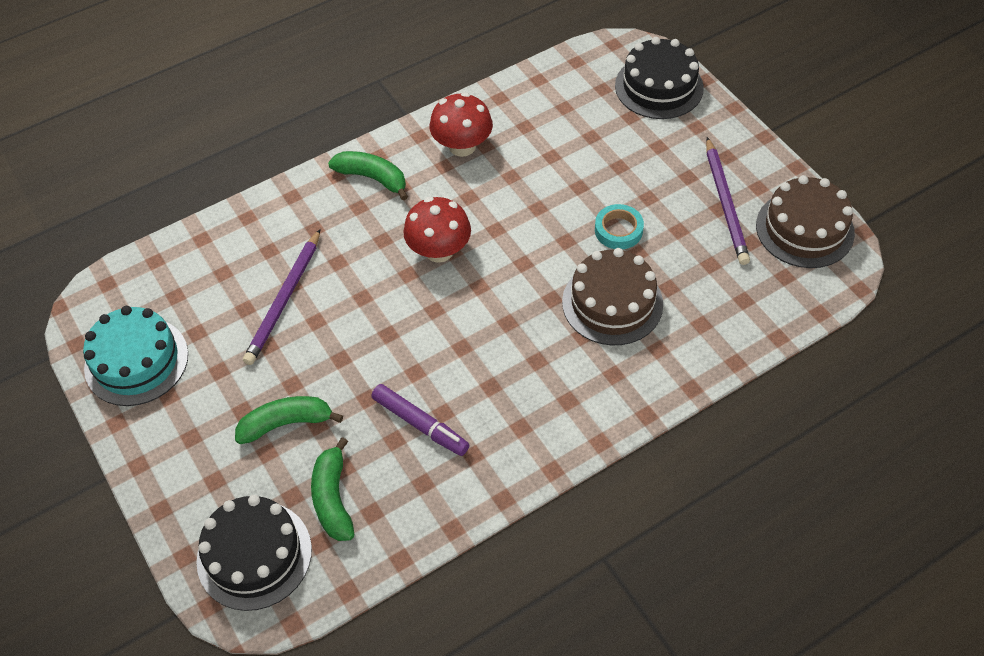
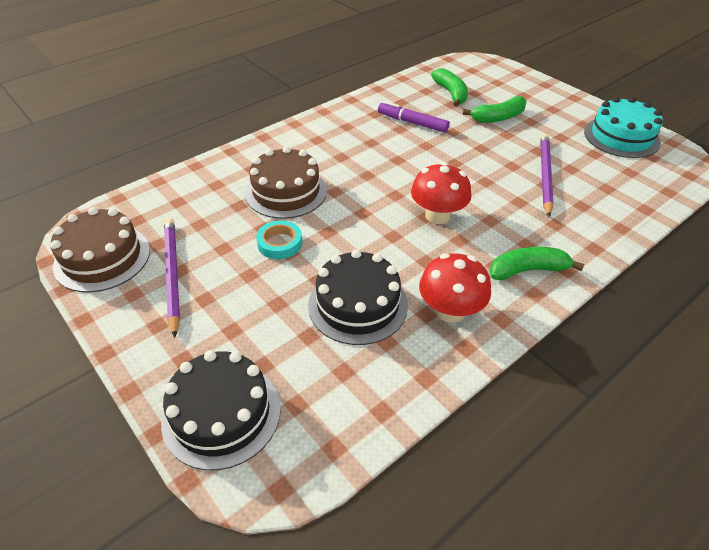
camera: 170 degrees right, 10 degrees down
black cake [196,495,312,611] -> black cake moved to [308,249,408,345]
green banana [328,151,408,200] -> green banana turned 150 degrees clockwise [490,247,584,280]

